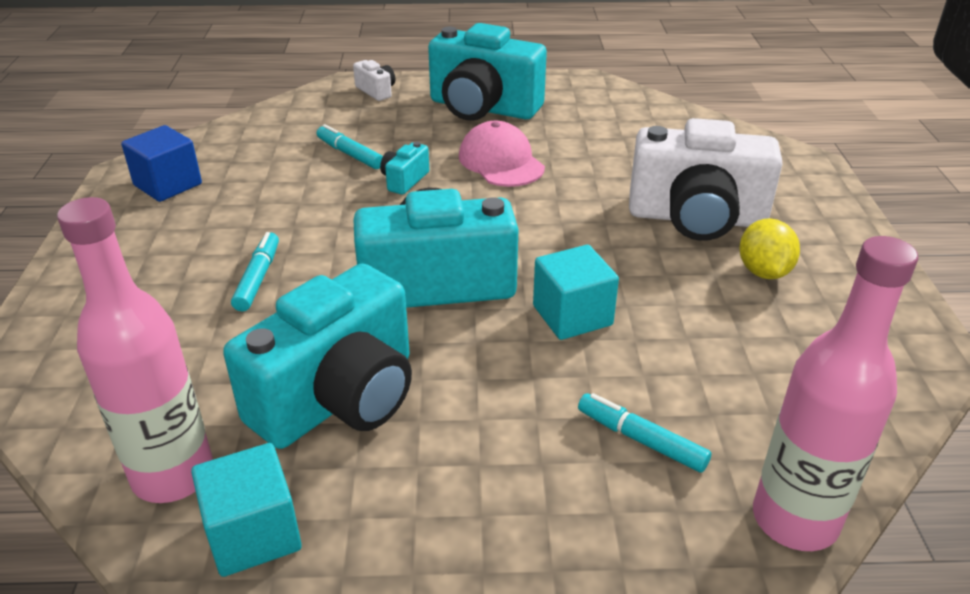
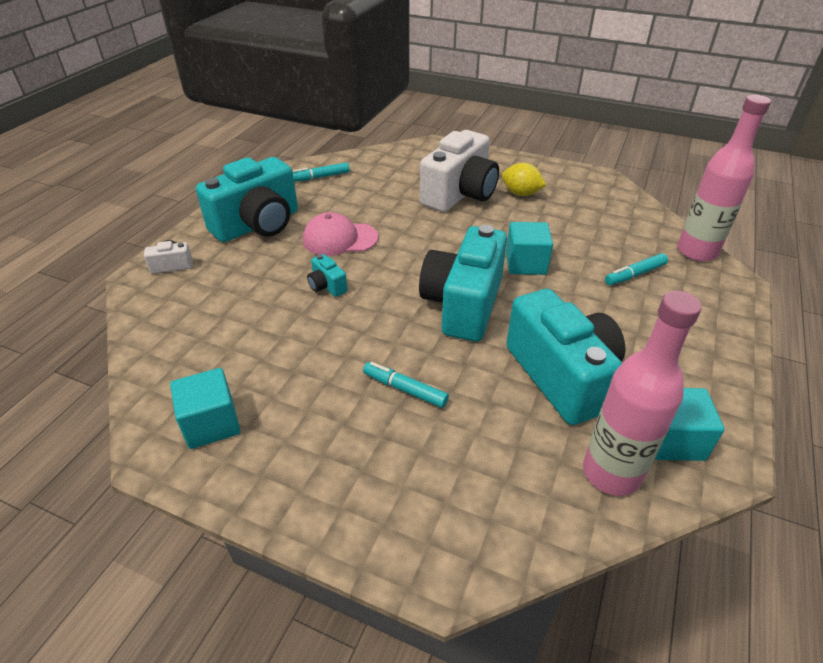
camera: 65 degrees left, 5 degrees up
blue cube [121,125,202,202] -> turquoise cube [170,368,241,449]
turquoise marker [317,124,383,169] -> turquoise marker moved to [293,162,350,182]

